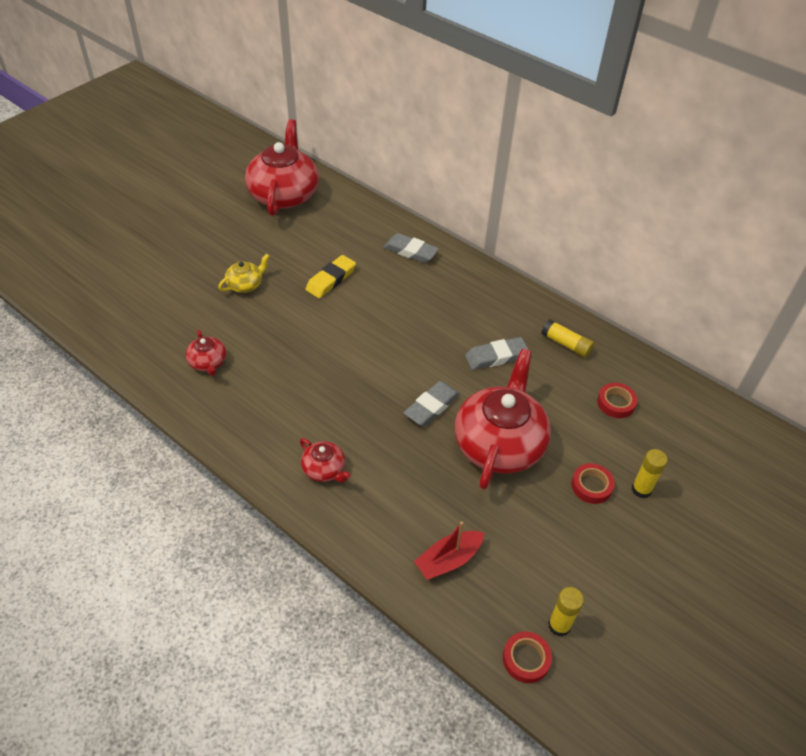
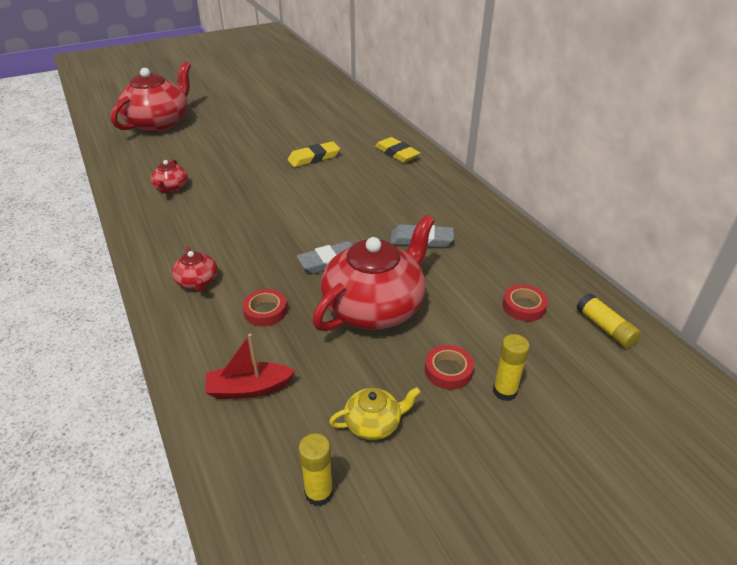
camera: 25 degrees right, 10 degrees down
yellow teapot [218,254,270,293] -> yellow teapot moved to [329,387,421,440]
red teapot [245,119,319,216] -> red teapot moved to [111,61,191,132]
grey eraser [383,233,439,263] -> yellow eraser [375,137,420,163]
red tape [503,632,552,683] -> red tape moved to [243,289,287,326]
yellow glue stick [541,319,594,358] -> yellow glue stick moved to [577,293,641,348]

